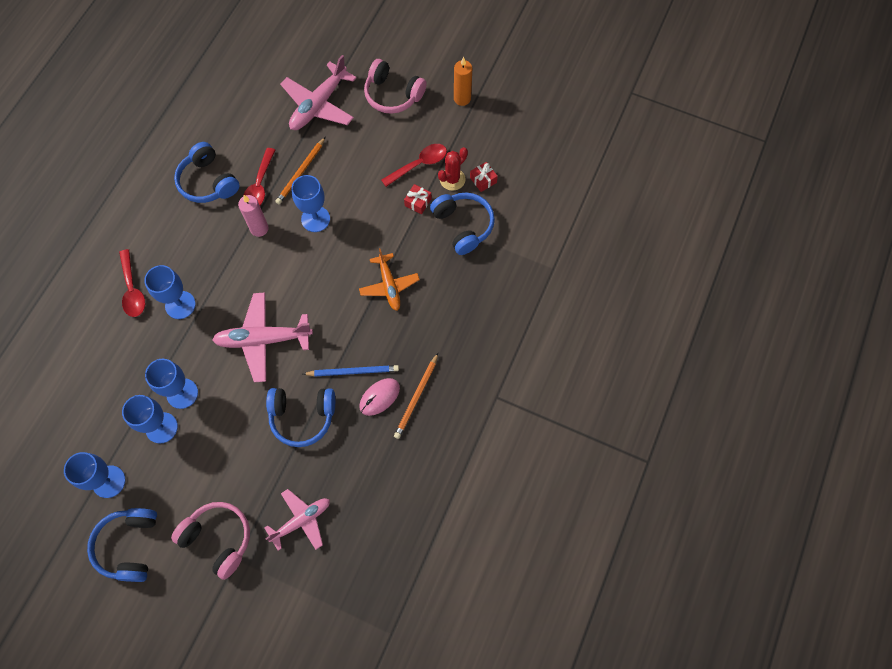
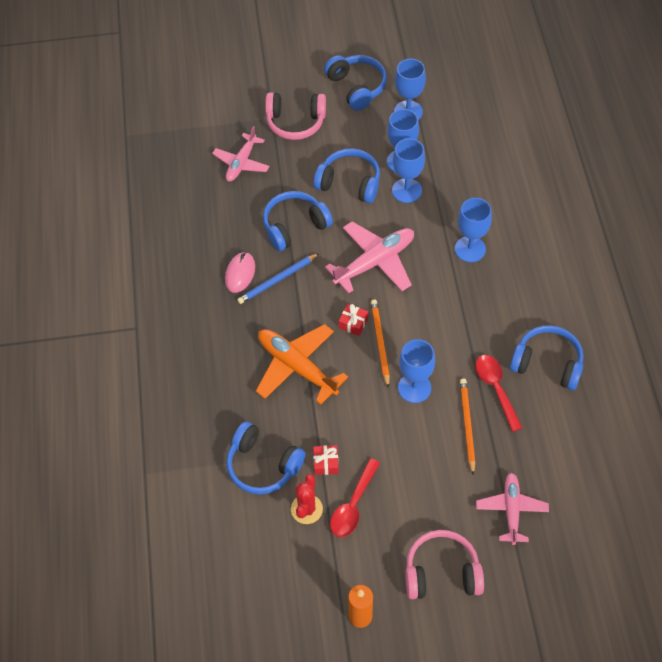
camera: 150 degrees right, 10 degrees down
red spoon [119,249,145,317] -> none
pink candle [238,195,269,237] -> none
pink plane [280,55,357,130] -> pink plane [476,473,549,545], size x0.66
orange plane [359,248,420,311] -> orange plane [256,324,348,405], size x1.51
orange pencil [394,353,438,439] -> orange pencil moved to [371,300,390,388]
red gift [470,162,498,192] -> red gift moved to [339,304,368,336]
none -> blue headphones [314,148,380,204]

